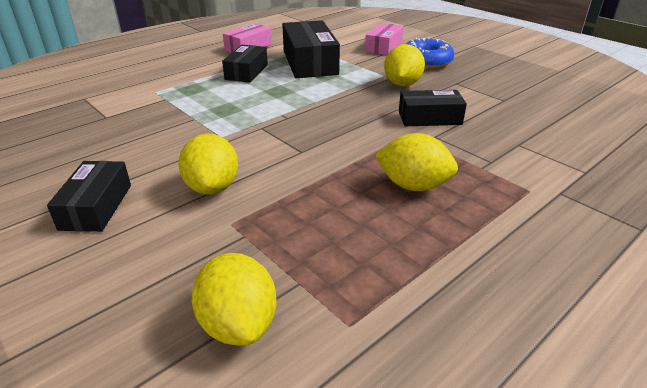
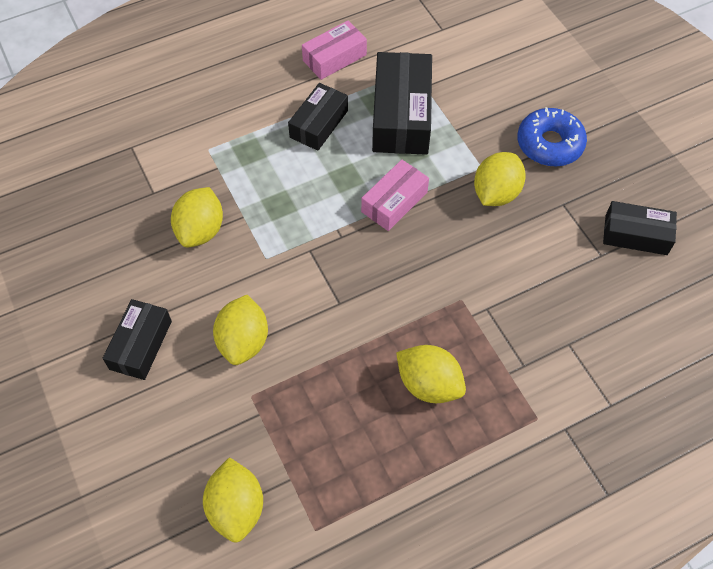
camera: 15 degrees right, 25 degrees up
pink box [365,23,404,55] -> pink box moved to [361,160,429,231]
black box [399,90,467,126] -> black box moved to [603,201,677,255]
none -> yellow lemon [171,187,223,247]

